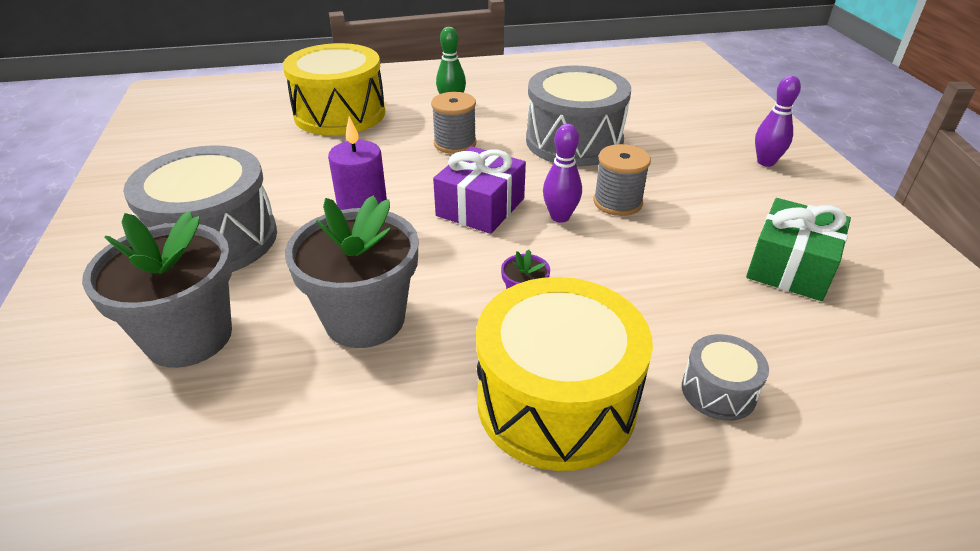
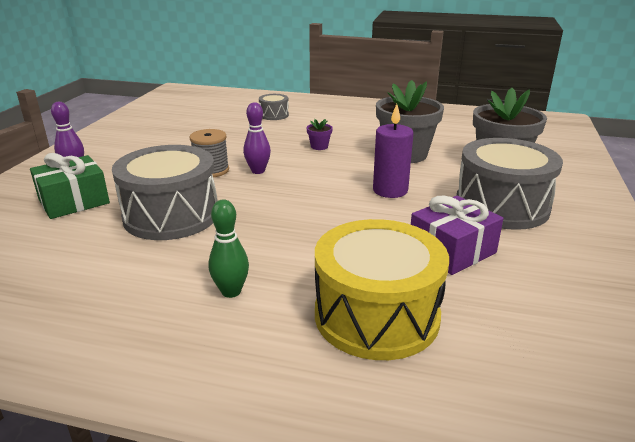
camera: 155 degrees left, 10 degrees down
grey spool [431,92,477,154] -> none
purple gift [433,146,526,234] -> purple gift moved to [411,195,503,275]
yellow drum [476,277,653,471] -> none
green gift [746,198,851,301] -> green gift moved to [30,153,110,219]

